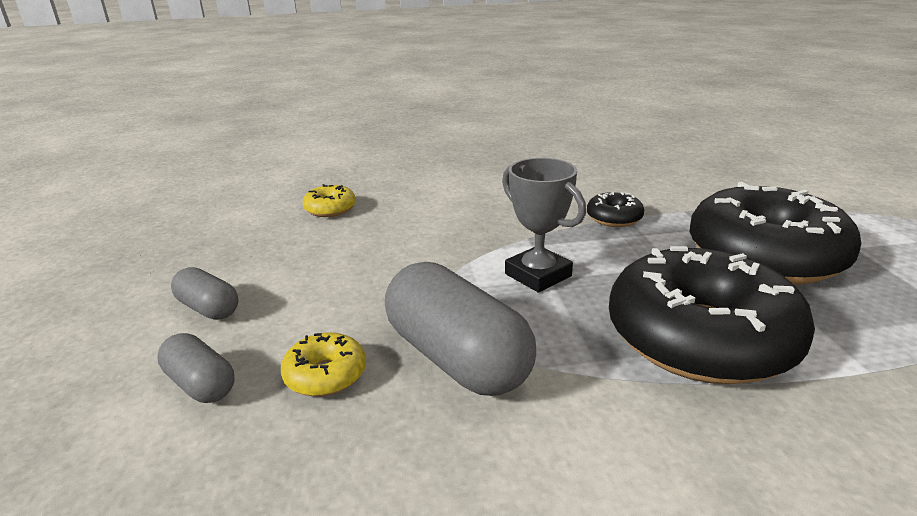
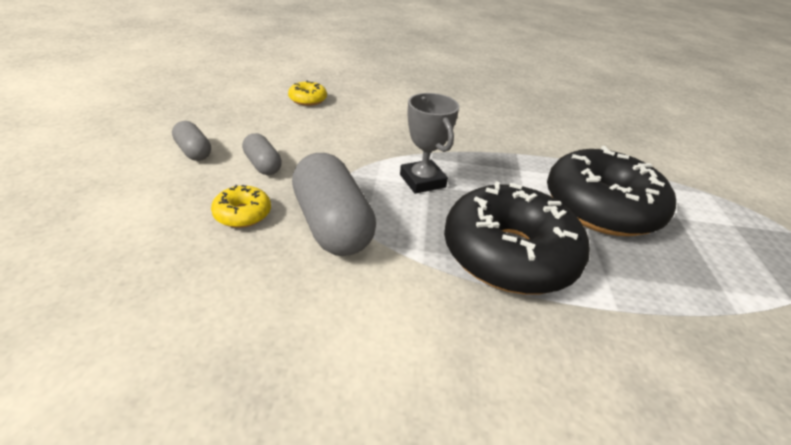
camera: 10 degrees right, 10 degrees up
grey capsule [157,333,235,403] -> grey capsule moved to [242,133,282,175]
black donut [587,192,644,227] -> none

